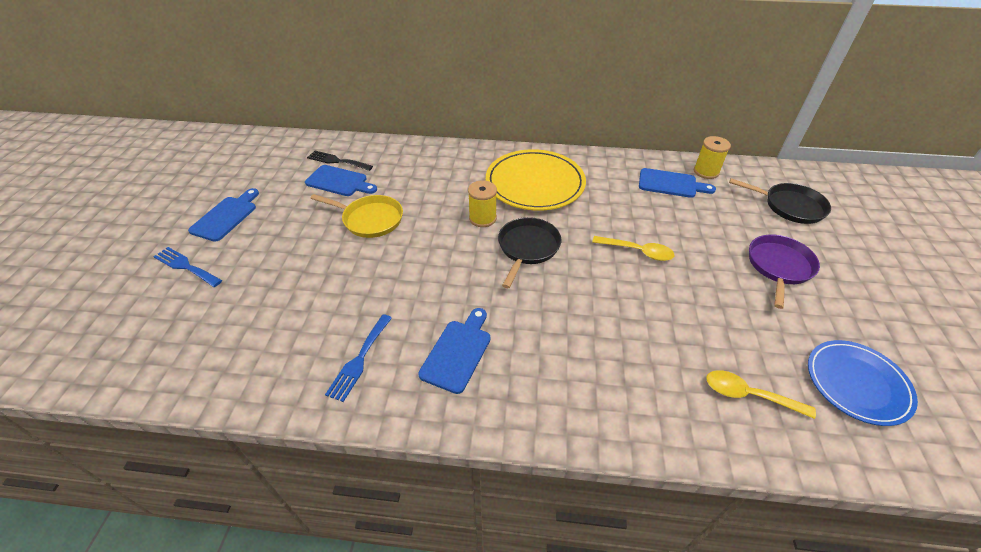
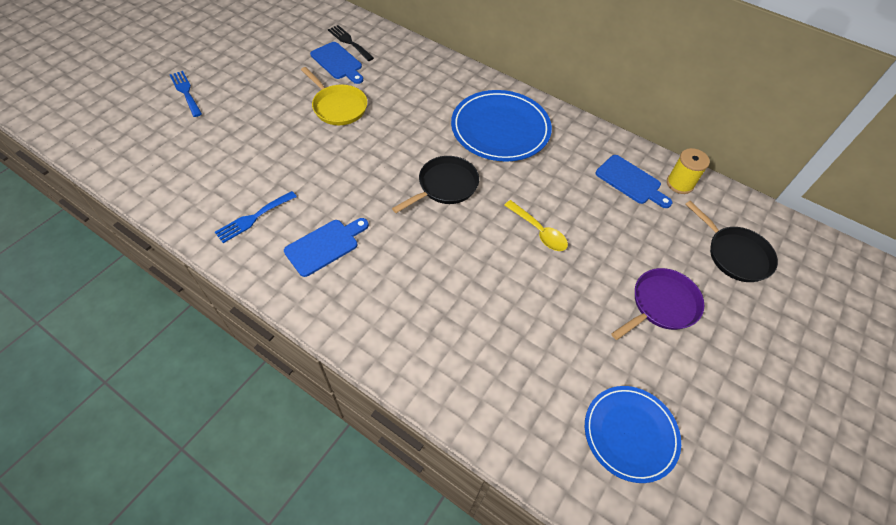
camera: 25 degrees right, 10 degrees up
blue cutting board [188,188,259,242] -> none
yellow spool [468,180,497,227] -> none
yellow plate [486,149,586,211] -> blue plate [451,90,552,162]
yellow spoon [706,370,816,419] -> none

